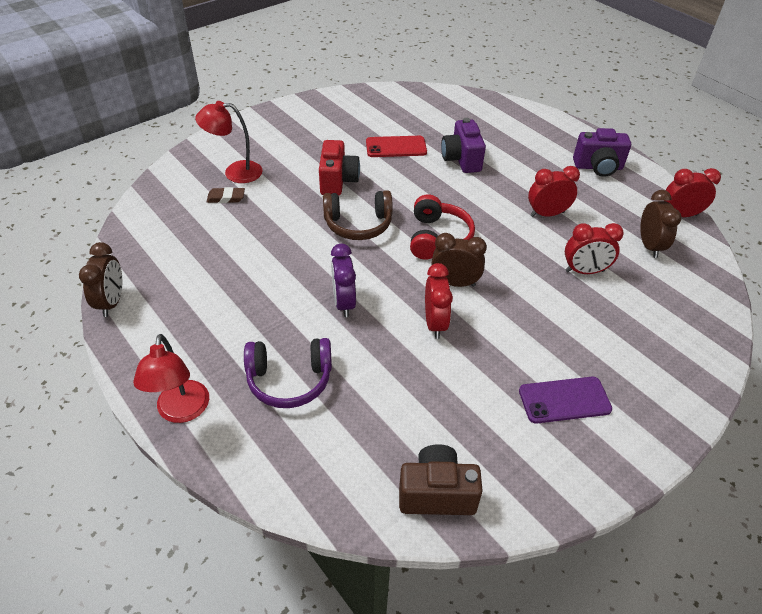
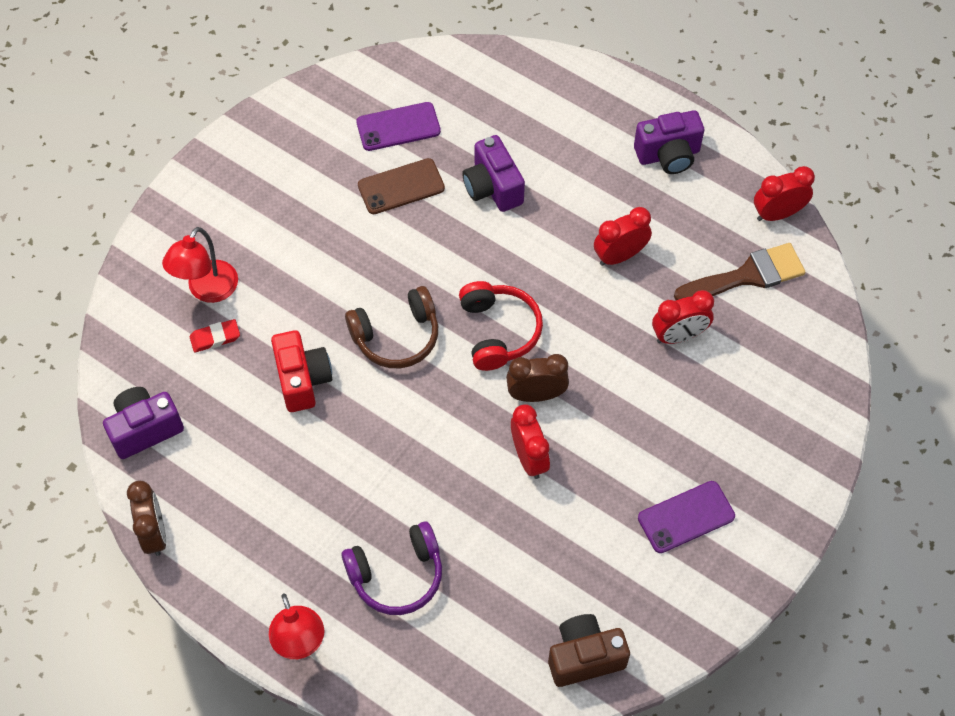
camera: 15 degrees left, 15 degrees up
red lamp [195,101,263,183] -> red lamp turned 45 degrees counterclockwise [162,227,238,303]
brown eraser [207,187,245,203] -> red eraser [190,319,240,353]
red camera [319,140,360,196] -> red camera moved to [271,330,332,412]
purple clock [331,244,356,317] -> none
red phone [366,136,427,157] -> brown phone [358,158,445,214]
brown clock [640,190,682,258] -> brown brush [674,243,805,300]
none -> purple camera [103,387,184,459]
none -> purple phone [356,102,441,151]

